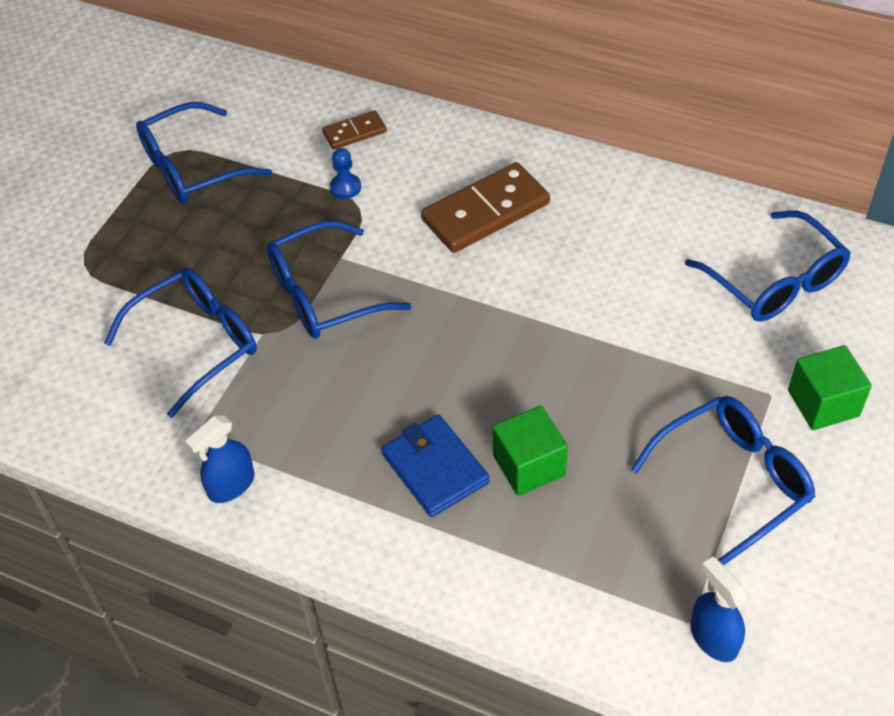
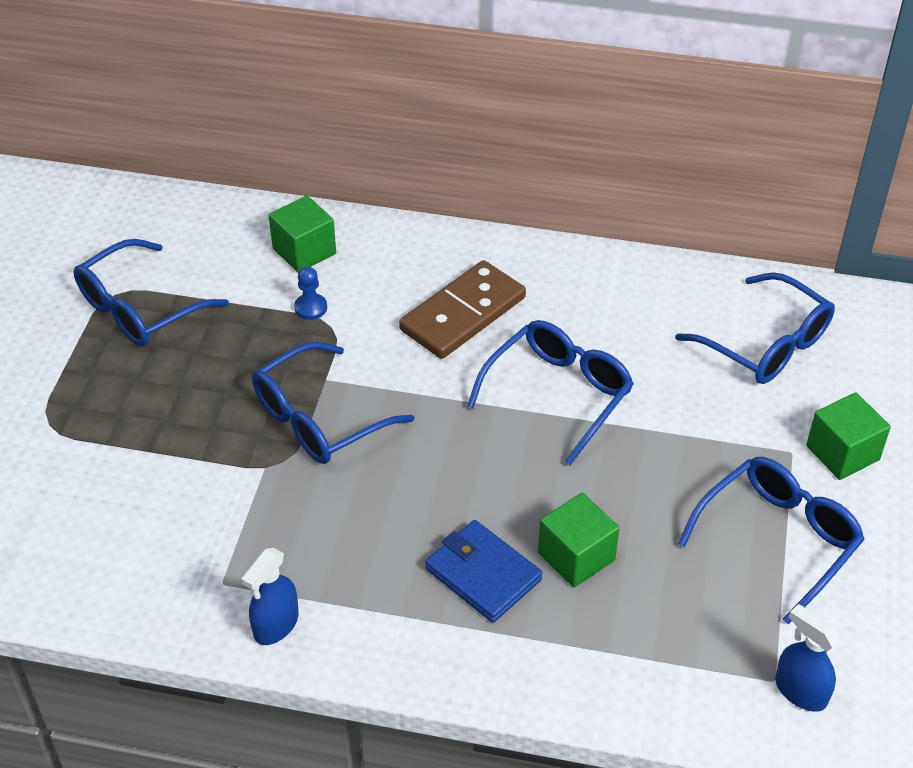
camera: 15 degrees left, 5 degrees down
blue glasses [104,268,257,418] -> blue glasses moved to [467,320,634,465]
brown domino [322,110,387,150] -> green cube [269,195,336,273]

